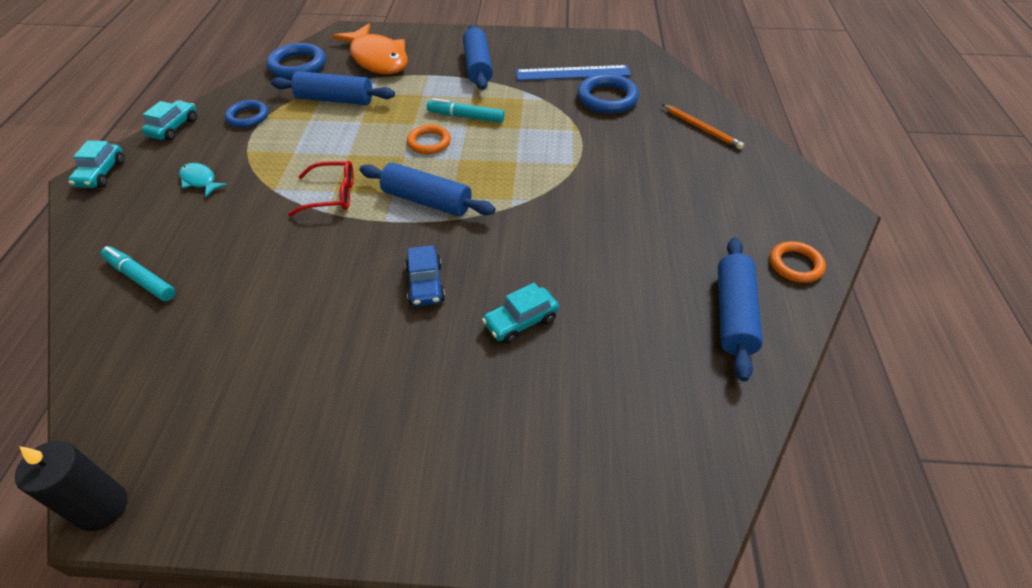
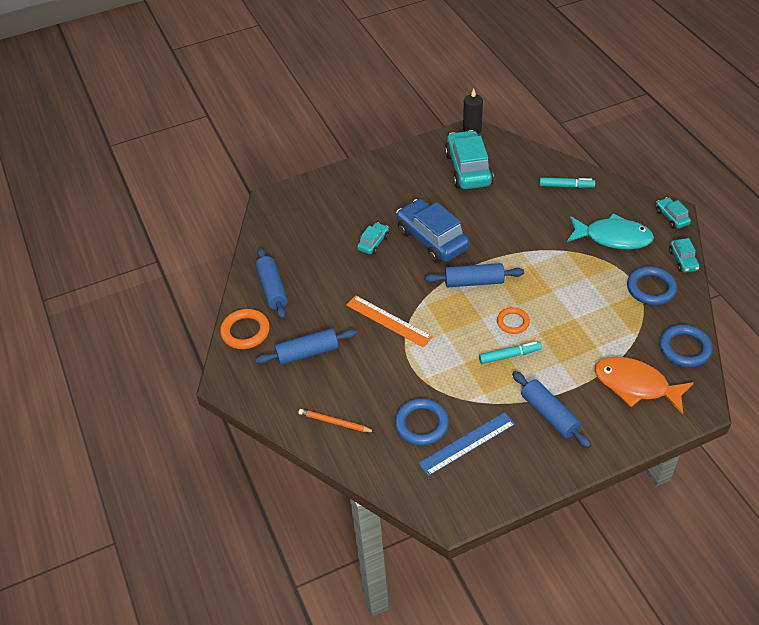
camera: 155 degrees right, 0 degrees up
turquoise fish [179,163,228,197] -> turquoise fish [567,214,654,250], size x2.19
blue ring [225,100,269,128] -> blue ring [627,266,677,305], size x1.52
blue rolling pin [271,71,395,105] -> blue rolling pin moved to [255,328,357,365]
red glasses [288,161,354,216] -> none
blue car [405,245,445,306] -> blue car [396,199,470,263], size x2.06
orange ring [770,241,826,283] -> orange ring [220,309,270,349], size x1.52
none -> orange ruler [346,295,433,347]
none -> turquoise car [445,130,494,189]

